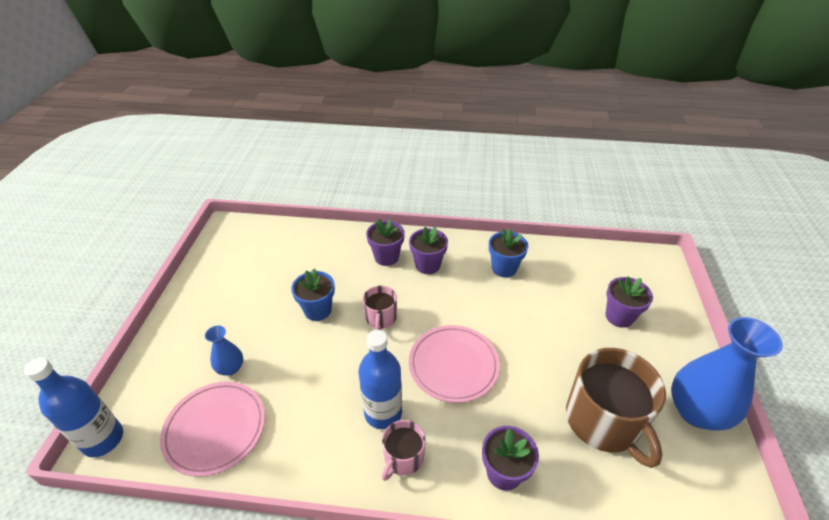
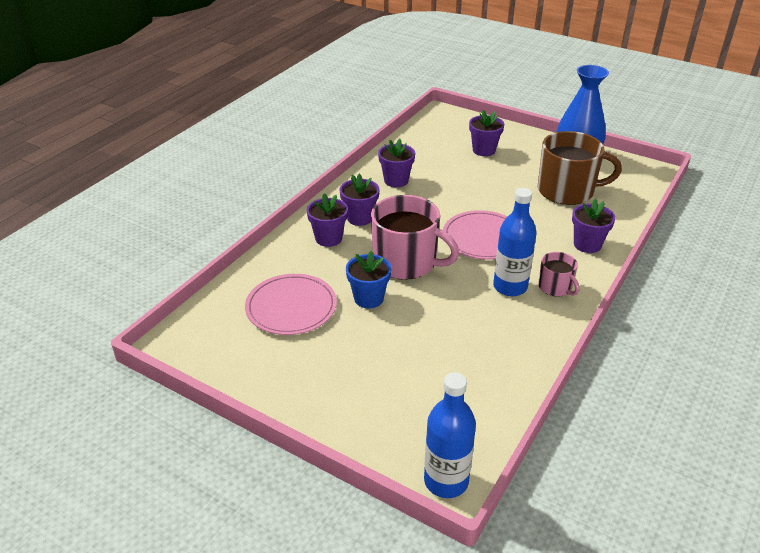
camera: 65 degrees left, 5 degrees down
pink plate [160,382,265,477] -> pink plate moved to [245,274,337,335]
blue vase [205,326,243,376] -> none
pink mug [363,286,397,330] -> pink mug [371,195,459,280], size x1.96
blue flower pot [489,229,528,278] -> purple flower pot [378,139,415,187]

